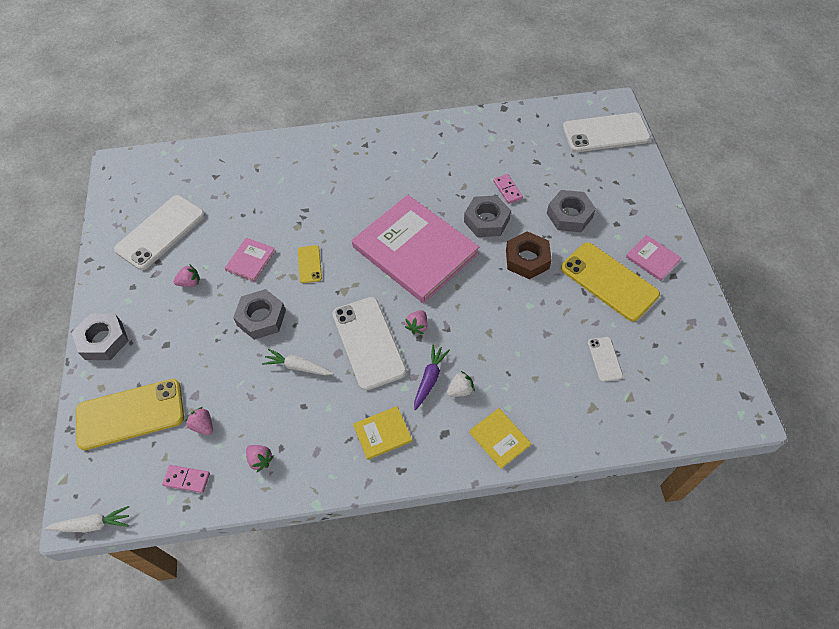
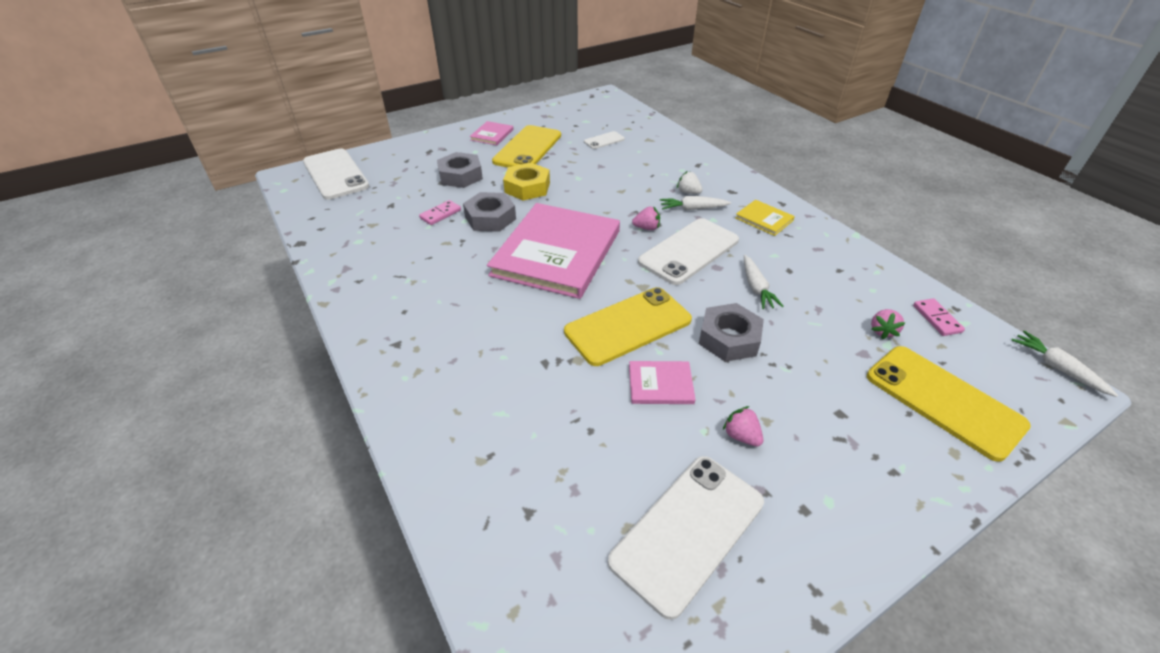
camera: 115 degrees left, 15 degrees down
grey nut [72,314,129,360] -> none
white phone [114,195,205,270] -> white phone turned 60 degrees counterclockwise [608,456,764,620]
pink strawberry [246,445,274,472] -> none
yellow phone [298,245,322,283] -> yellow phone [564,287,692,366], size x2.09
purple carrot [414,344,450,410] -> white carrot [660,196,731,210]
yellow book [469,408,531,469] -> none
brown nut [506,231,552,279] -> yellow nut [503,163,550,200]

